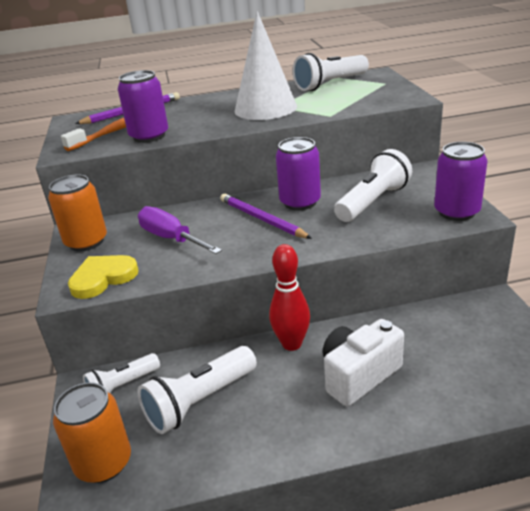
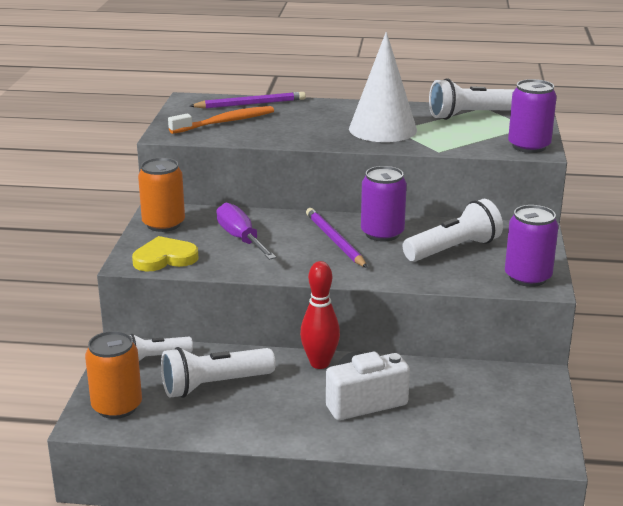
camera: 15 degrees right, 5 degrees down
purple can [118,70,168,143] -> purple can moved to [508,79,557,153]

